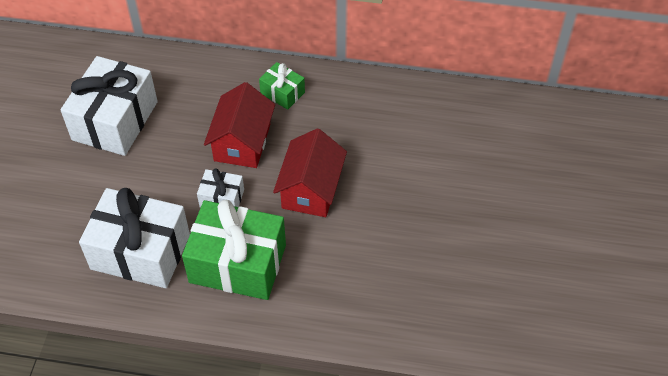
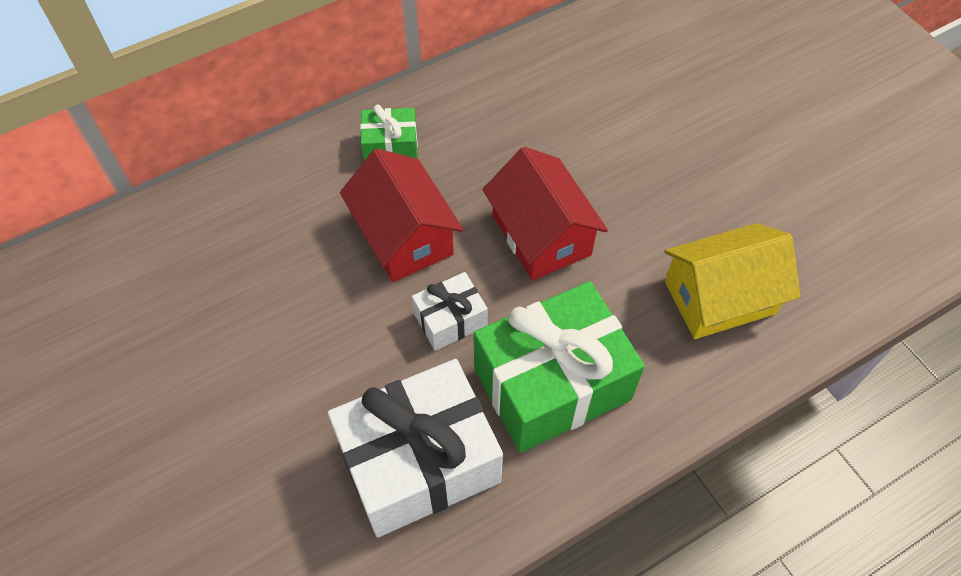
camera: 40 degrees left, 5 degrees up
white gift [61,56,158,156] -> none
none -> yellow house [664,223,801,339]

